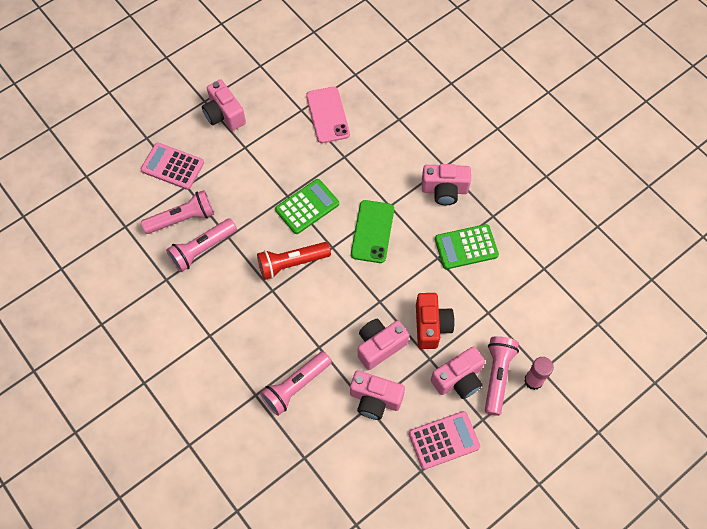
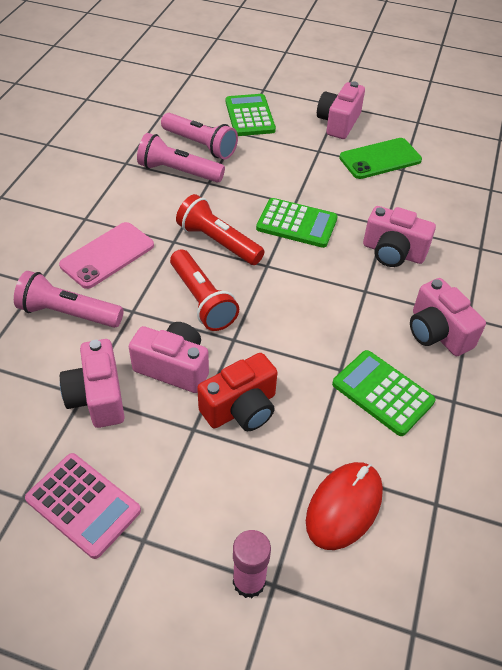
camera: 55 degrees right, 15 degrees down
pink calculator [141,143,204,190] -> green calculator [226,94,276,136]
pink phone [306,87,350,143] -> pink phone moved to [59,222,154,289]
green phone [351,200,394,263] -> green phone moved to [339,138,422,179]
pink camera [431,346,485,399] -> pink camera moved to [363,206,436,267]
pink flashlight [485,336,519,416] -> none
none -> red flashlight [170,249,239,331]
none -> red mouse [306,462,383,550]

